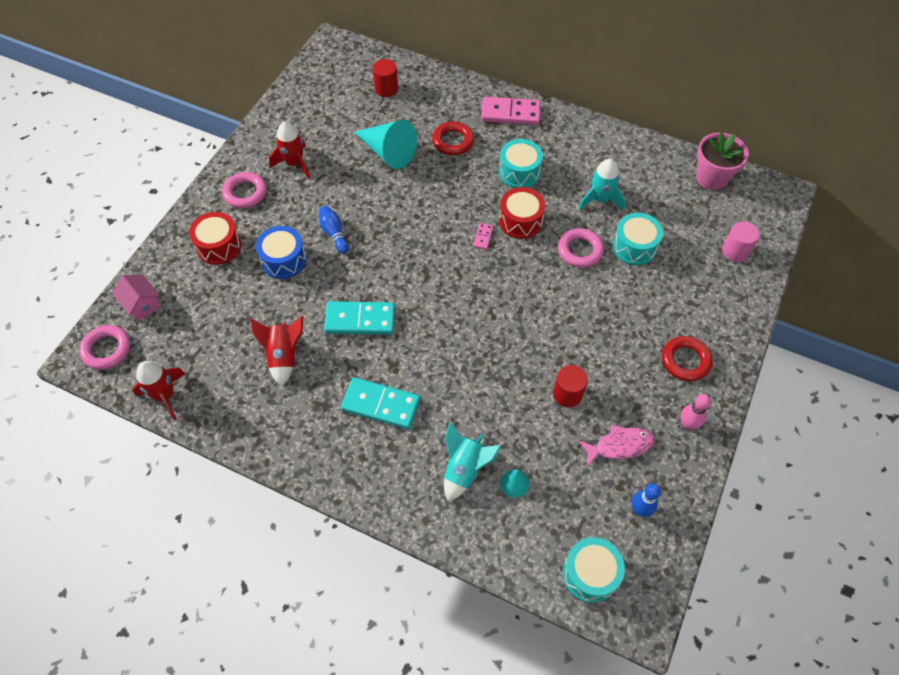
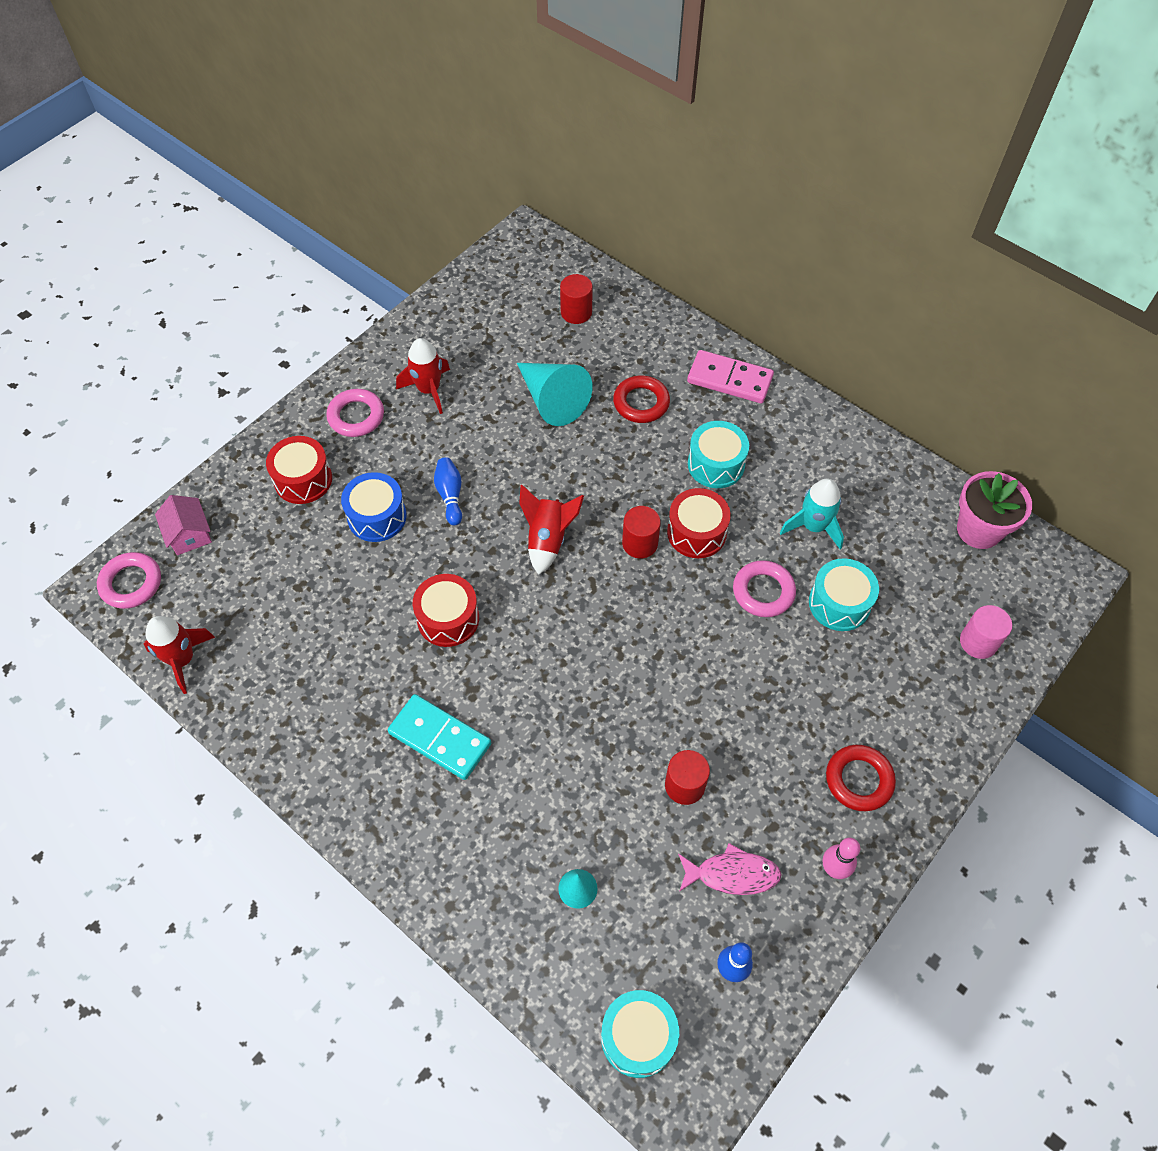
camera: 15 degrees right, 0 degrees up
red rocket [250,316,303,387] -> red rocket moved to [519,485,584,575]
turquoise domino [324,301,395,335] -> red drum [413,574,479,647]
turquoise rocket [444,422,502,501] -> none
pink domino [473,223,493,250] -> red cylinder [622,506,661,558]

